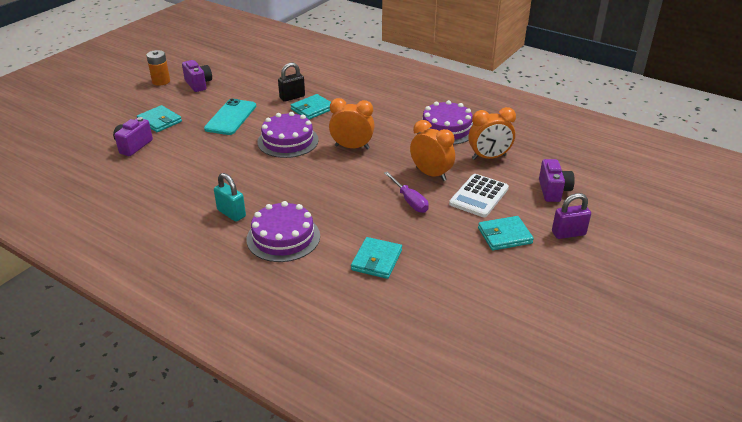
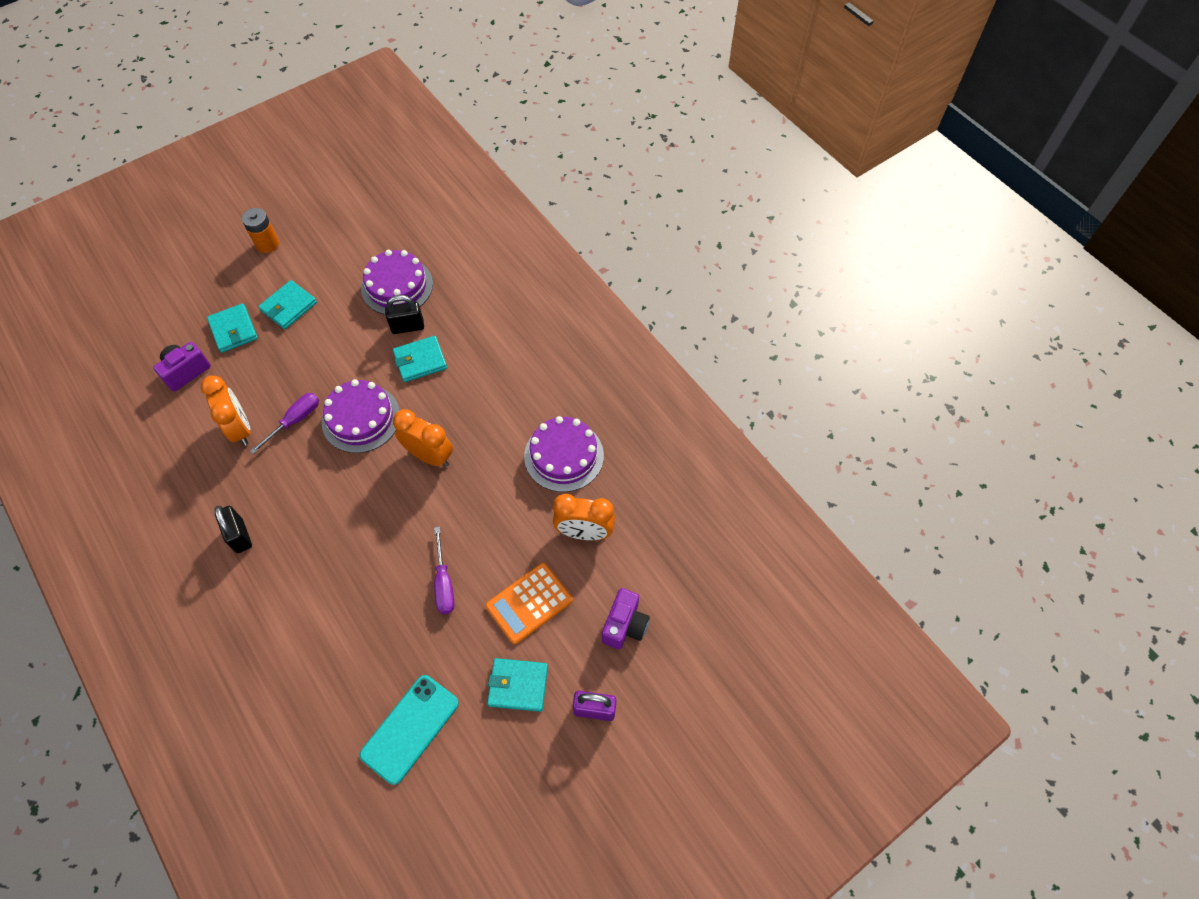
camera: 20 degrees right, 25 degrees up
purple camera [182,60,212,92] -> none
turquoise phone [204,99,256,135] -> turquoise phone moved to [359,675,459,785]
turquoise padlock [214,173,246,222] -> black padlock [214,506,252,553]
purple cake [246,201,320,262] -> purple cake moved to [361,250,433,315]
turquoise wallet [351,237,402,279] -> turquoise wallet moved to [258,280,317,329]
orange clock [410,120,455,181] -> orange clock moved to [201,376,251,446]
white calculator [449,174,509,217] -> orange calculator [485,563,573,644]
none -> purple screwdriver [250,393,319,454]

